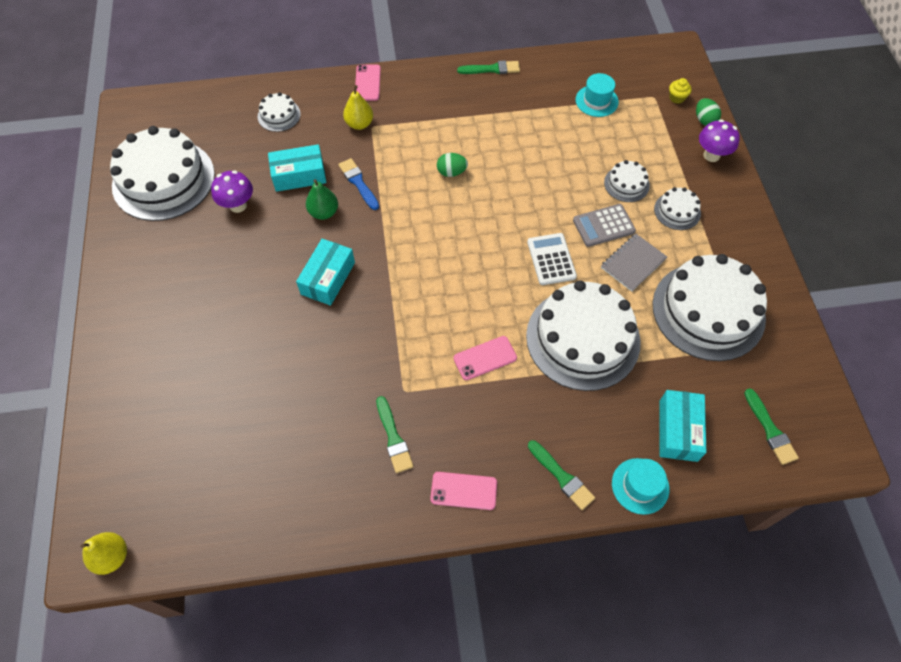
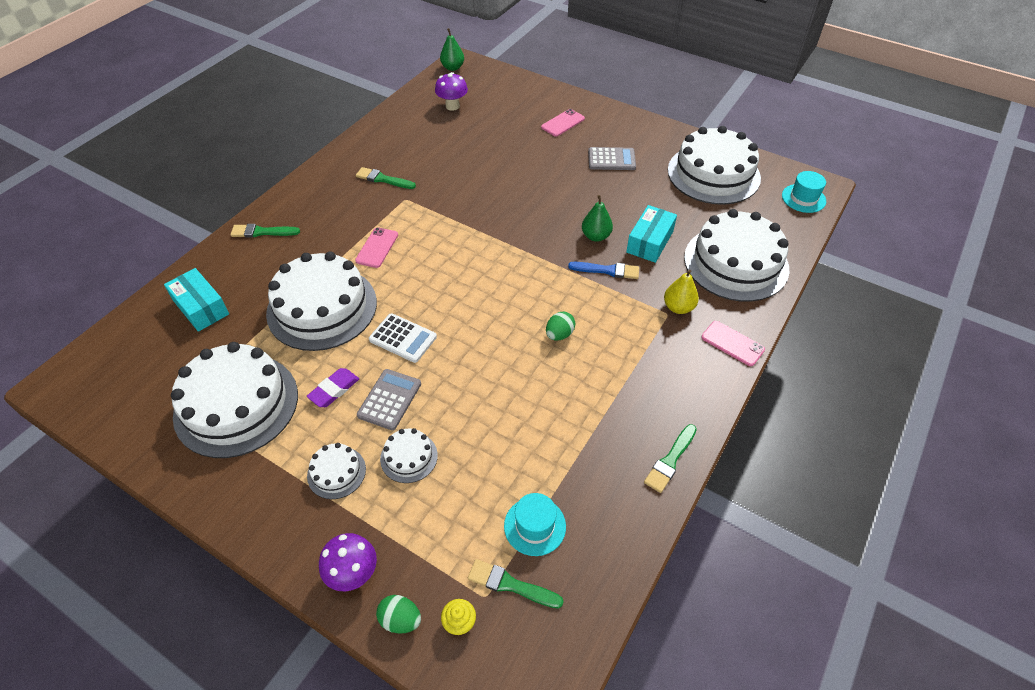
camera: 130 degrees right, 10 degrees down
yellow pear [81,532,127,575] -> green pear [440,28,464,71]
purple mushroom [211,170,253,213] -> purple mushroom moved to [435,72,468,111]
white cake [258,92,301,132] -> white cake [684,209,789,302], size x2.23
turquoise box [296,239,355,306] -> none
pink phone [430,472,497,510] -> pink phone moved to [541,109,585,137]
grey notebook [601,234,667,292] -> purple eraser [306,368,359,407]
turquoise hat [612,458,669,515] -> turquoise hat moved to [782,171,826,213]
green brush [744,388,799,465] -> green brush moved to [468,559,564,609]
none -> grey calculator [588,147,636,170]

